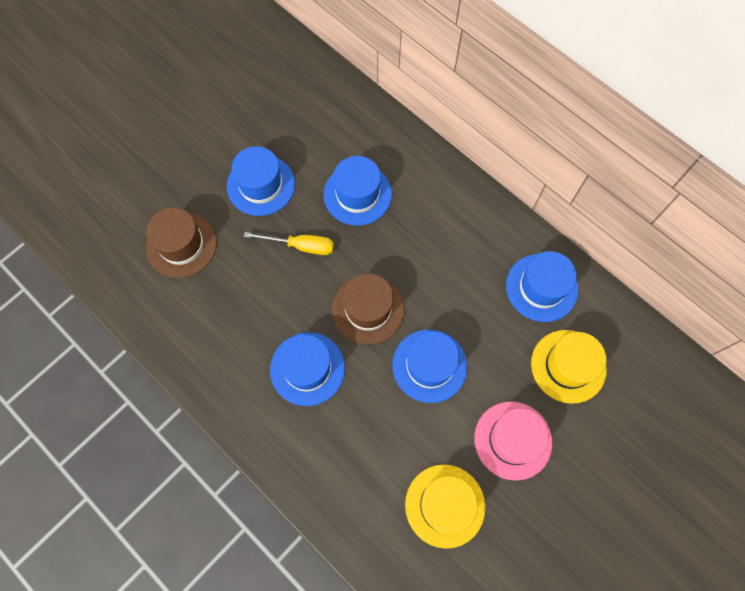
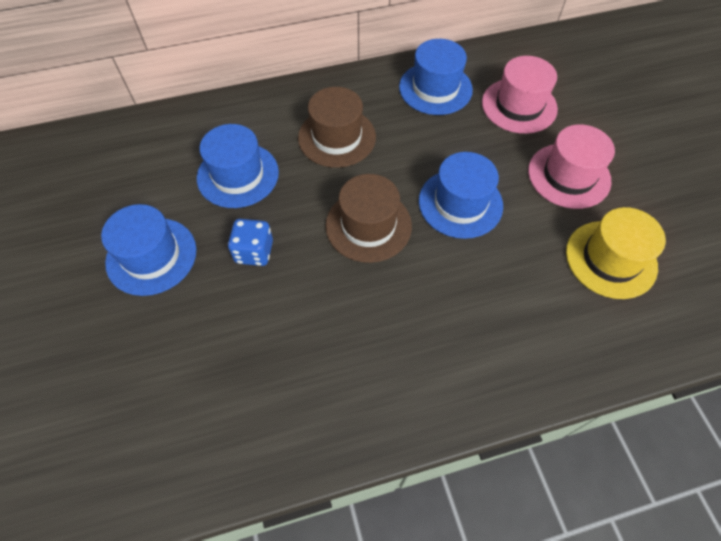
camera: 60 degrees left, 10 degrees down
brown hat [146,207,217,278] -> brown hat moved to [298,87,376,168]
yellow screwdriver [244,232,334,255] -> blue dice [228,219,273,266]
blue hat [270,332,345,406] -> none
yellow hat [531,330,607,404] -> pink hat [482,56,558,134]

